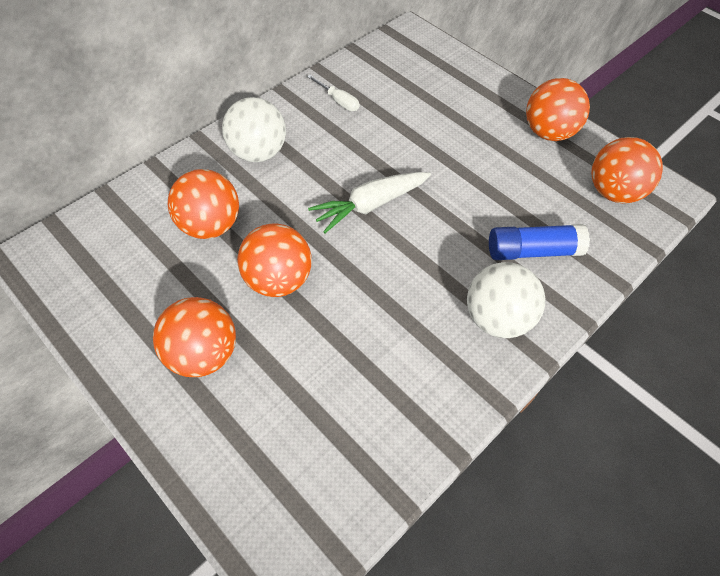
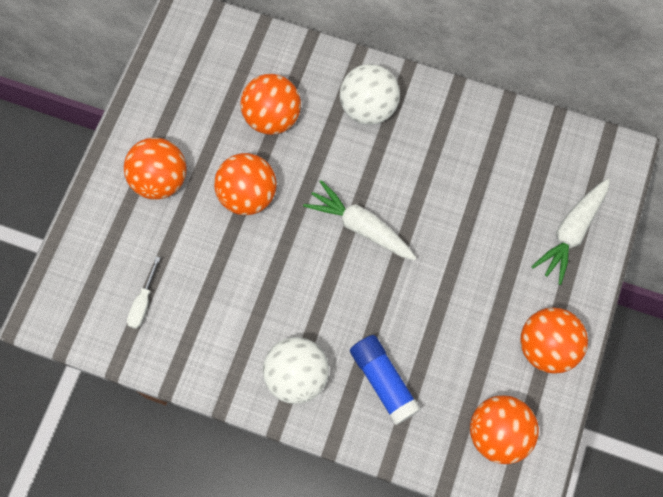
camera: 65 degrees right, 15 degrees up
white screwdriver [307,75,359,111] -> white screwdriver moved to [127,256,160,329]
none -> white carrot [531,178,610,285]

